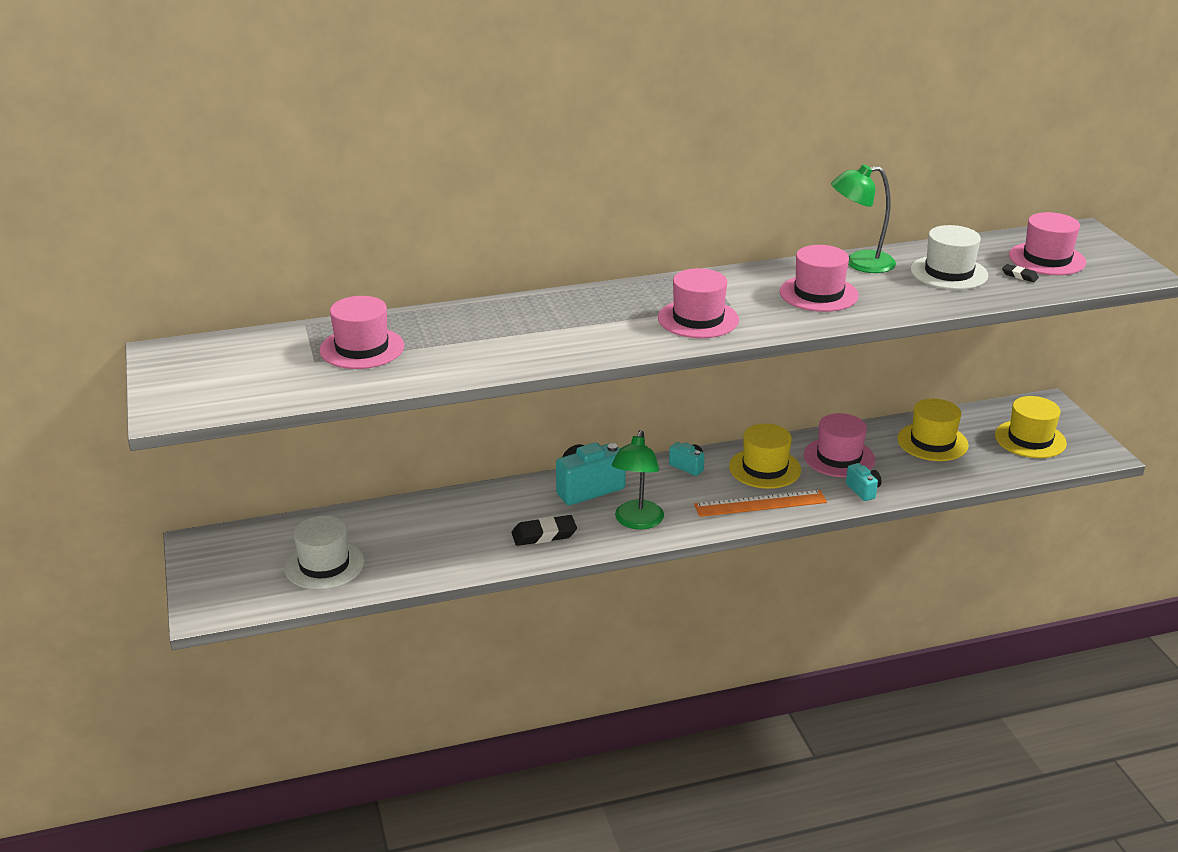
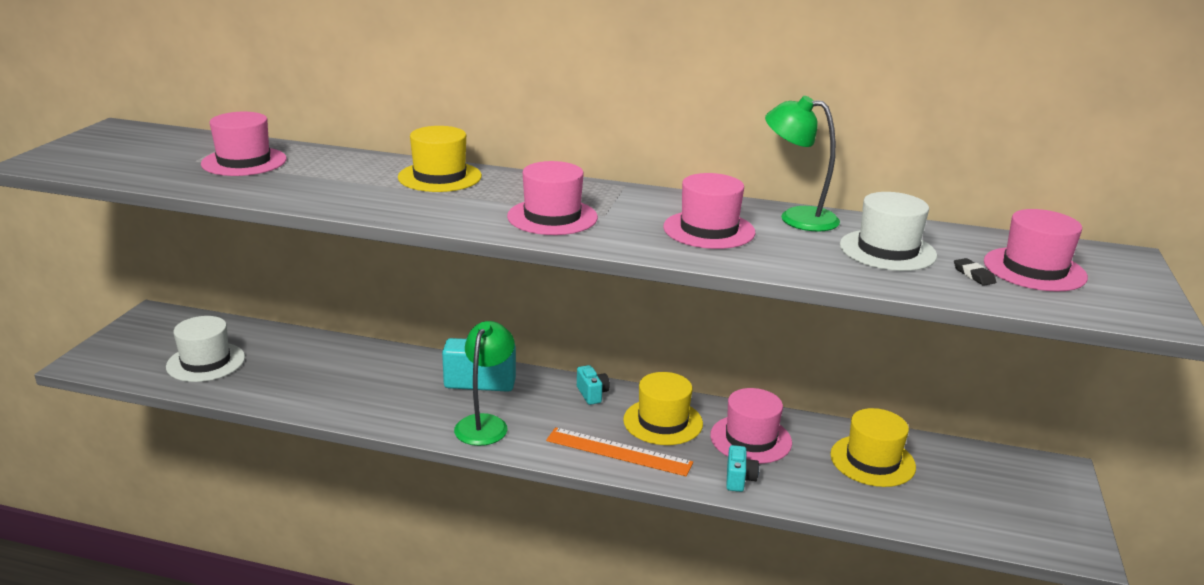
camera: 30 degrees right, 5 degrees down
black eraser [512,515,577,546] -> none
green lamp [611,430,664,529] -> green lamp turned 150 degrees clockwise [454,321,515,446]
yellow hat [995,396,1067,458] -> yellow hat moved to [398,126,482,192]

